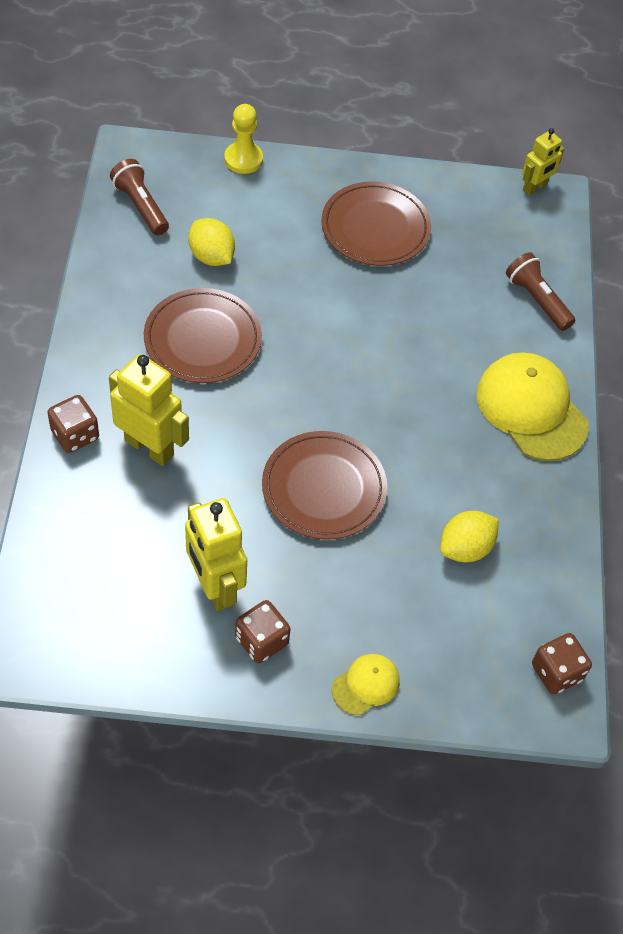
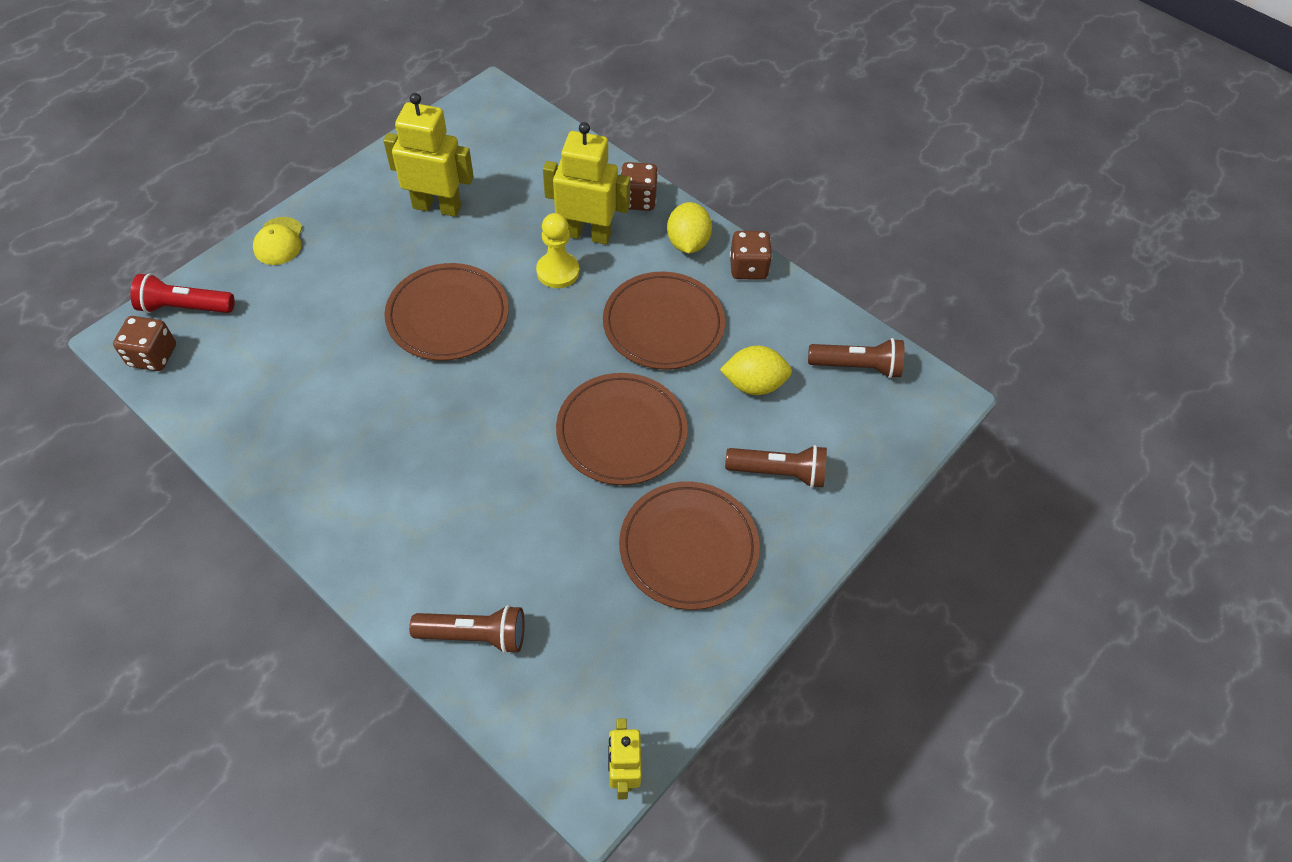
camera: 130 degrees right, 0 degrees up
yellow robot [109,354,189,466] -> yellow robot turned 150 degrees counterclockwise [543,122,630,245]
yellow pawn [224,104,263,174] -> yellow pawn moved to [536,213,579,288]
brown dice [235,600,291,663] -> brown dice moved to [730,231,772,280]
yellow lemon [440,511,499,562] -> yellow lemon moved to [667,202,712,254]
yellow cap [477,352,589,461] -> none
none -> red flashlight [130,273,235,313]
none -> brown plate [556,373,688,485]
none -> brown flashlight [725,445,827,488]

